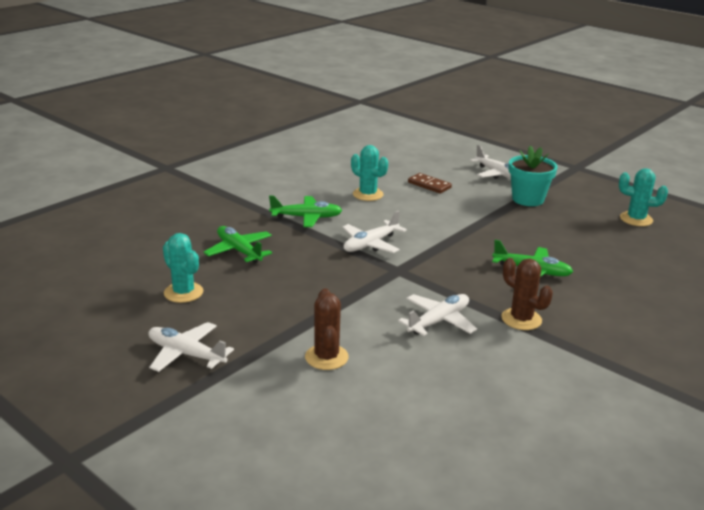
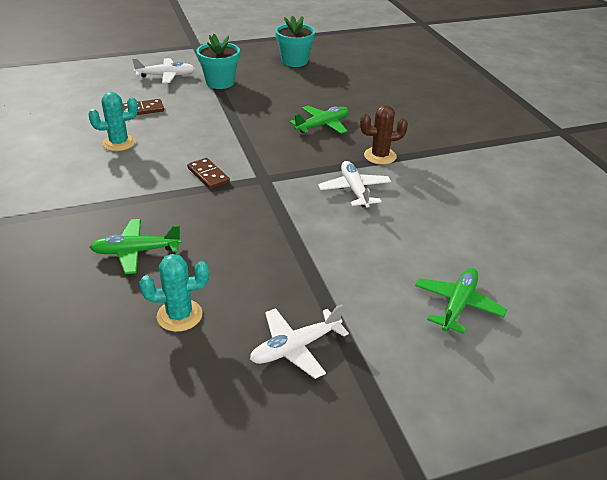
camera: 60 degrees left, 10 degrees up
green plane [269,196,342,227] -> green plane moved to [415,268,507,334]
brown cactus [305,288,349,370] -> none
white plane [342,210,407,253] -> brown domino [187,158,230,189]
turquoise cactus [619,168,668,226] -> turquoise flower pot [275,16,315,67]

